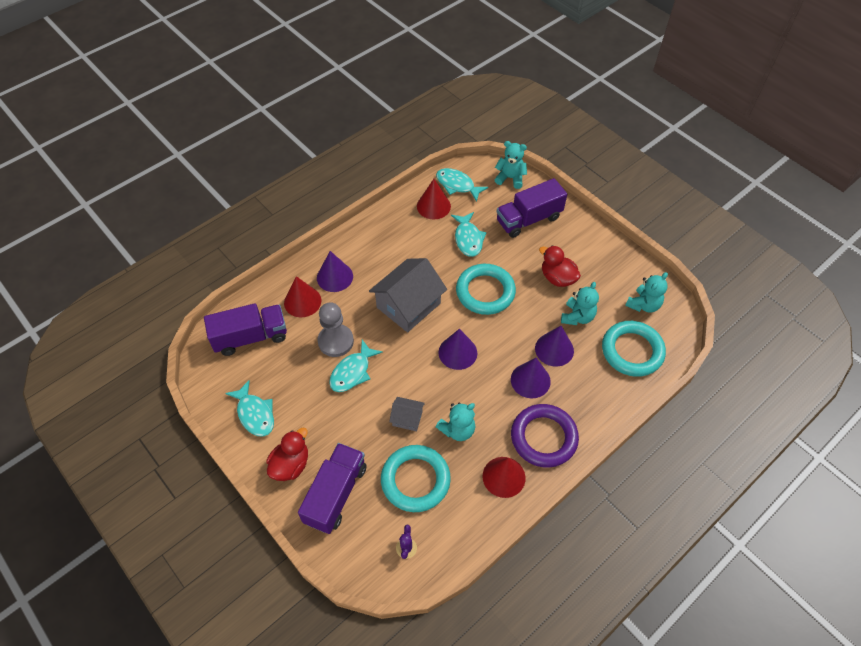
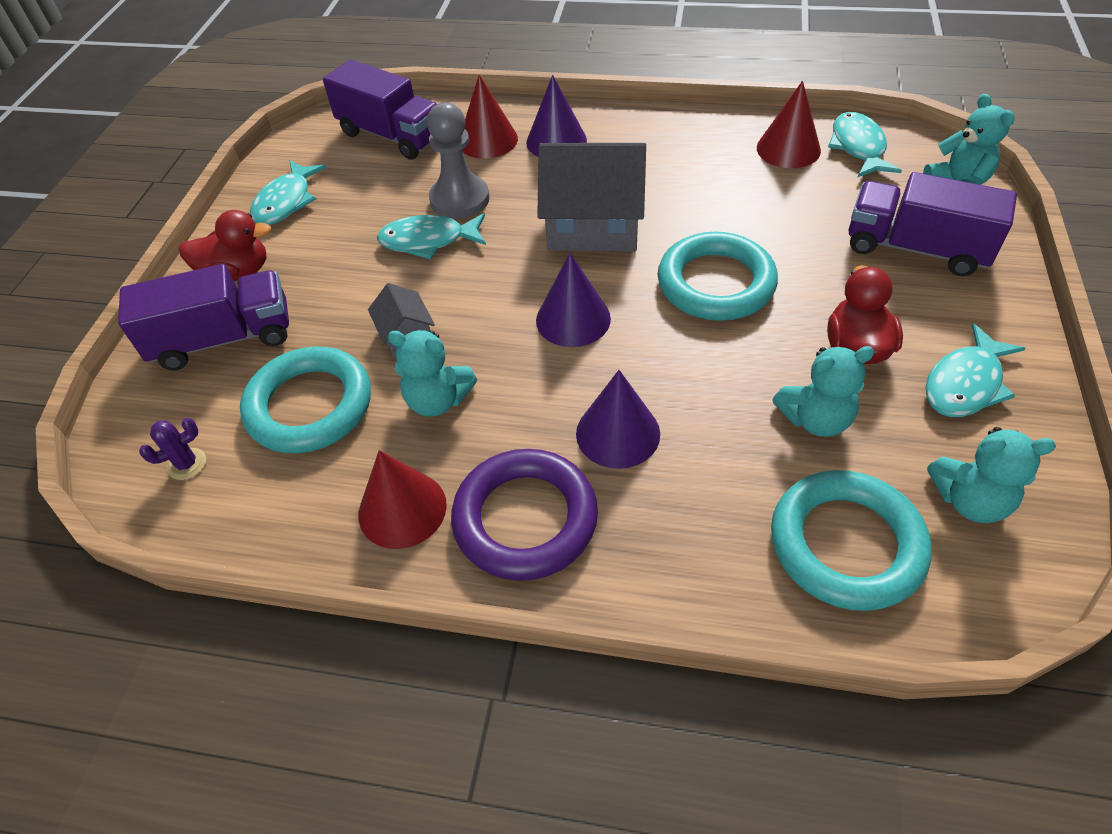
camera: 55 degrees right, 5 degrees down
turquoise fish [451,212,487,257] -> turquoise fish moved to [926,323,1026,417]
purple cone [535,326,574,367] -> none

